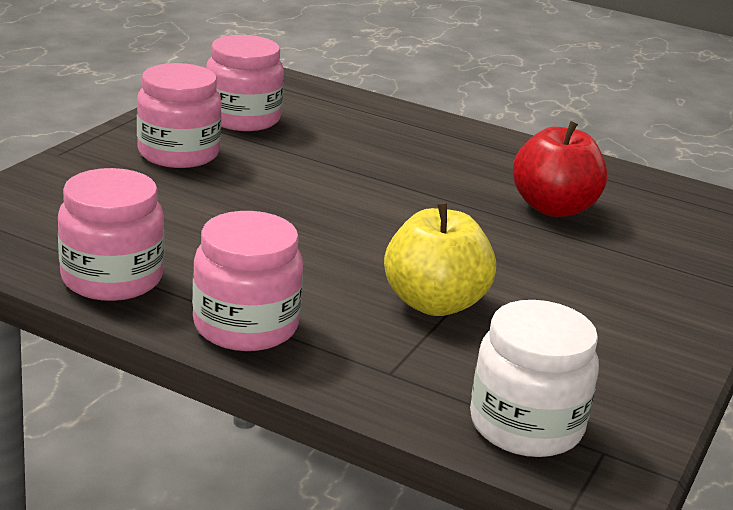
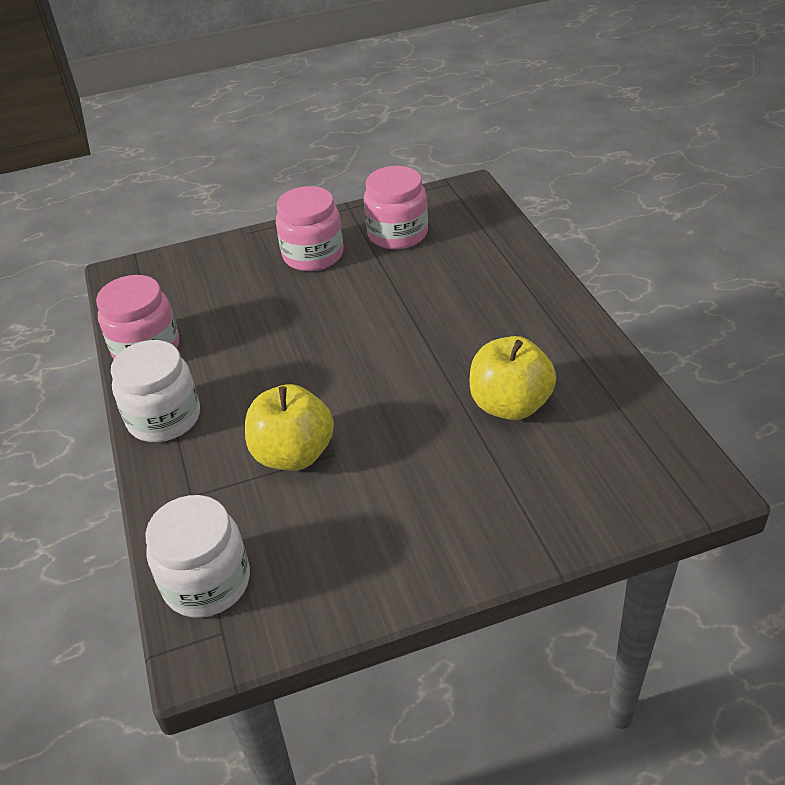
camera: 50 degrees right, 15 degrees up
pink jar [192,211,303,351] -> white jar [111,340,200,442]
red apple [513,121,607,217] -> yellow apple [469,336,556,420]

